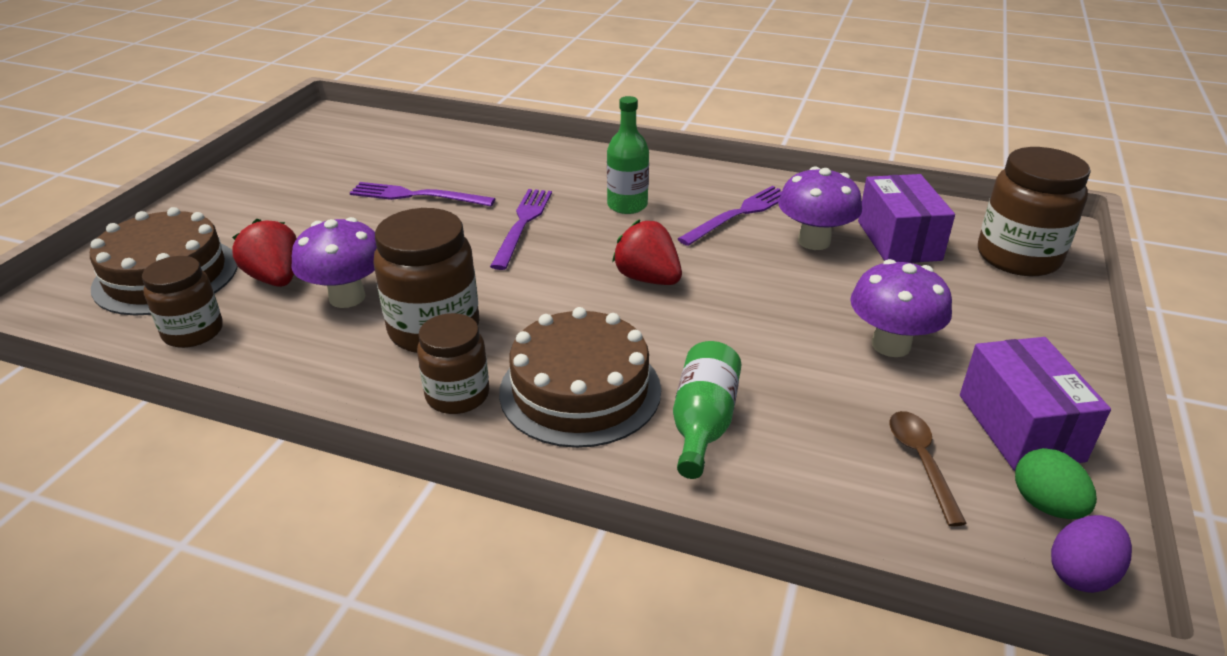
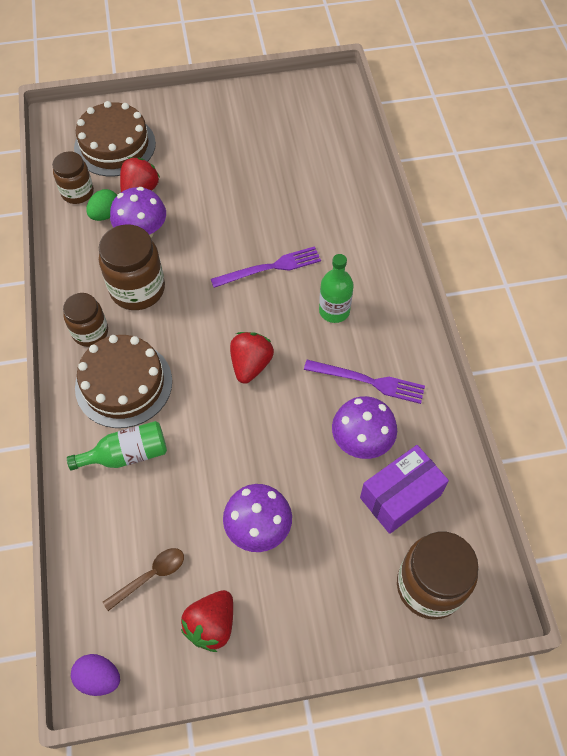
camera: 60 degrees right, 25 degrees up
purple fork [350,182,495,206] -> none
purple box [960,337,1111,471] -> red strawberry [181,590,233,652]
green egg [1015,448,1097,519] -> green egg moved to [86,189,117,221]

